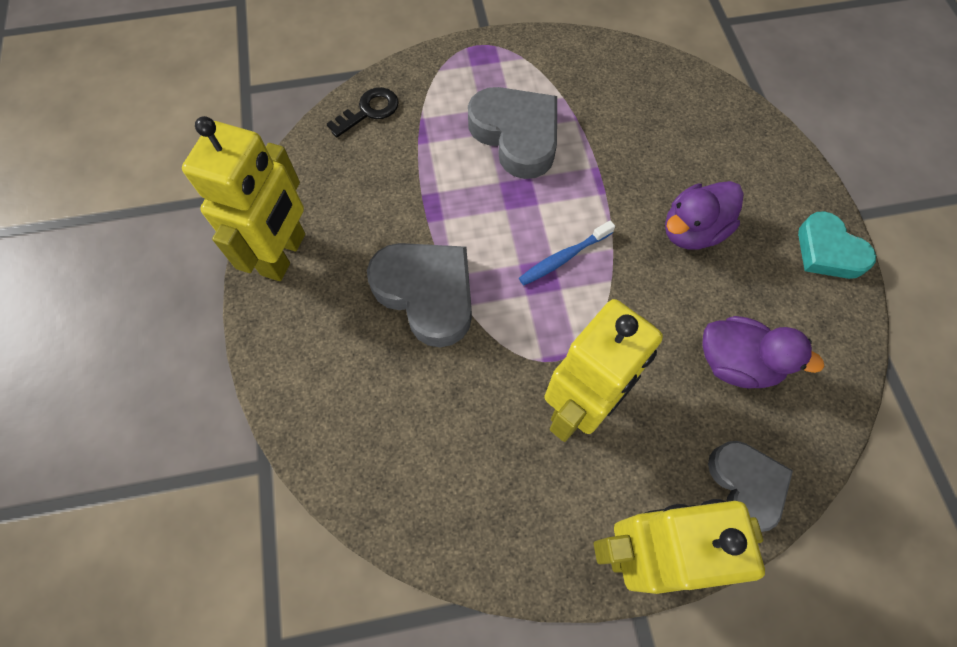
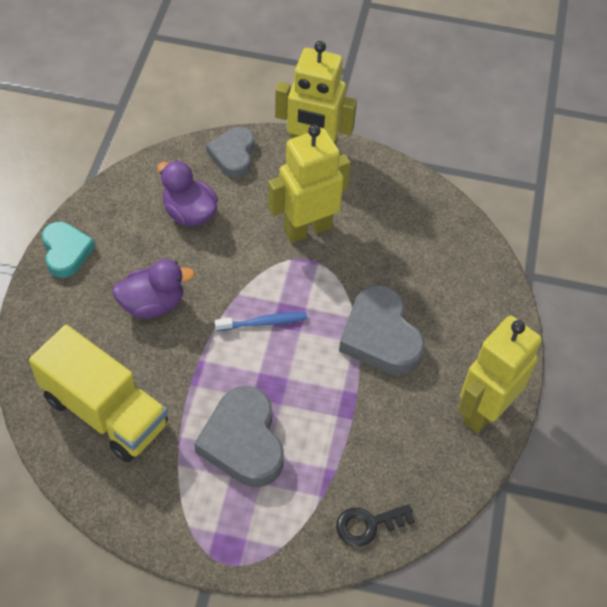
camera: 160 degrees left, 10 degrees down
none -> yellow truck [29,325,168,462]

